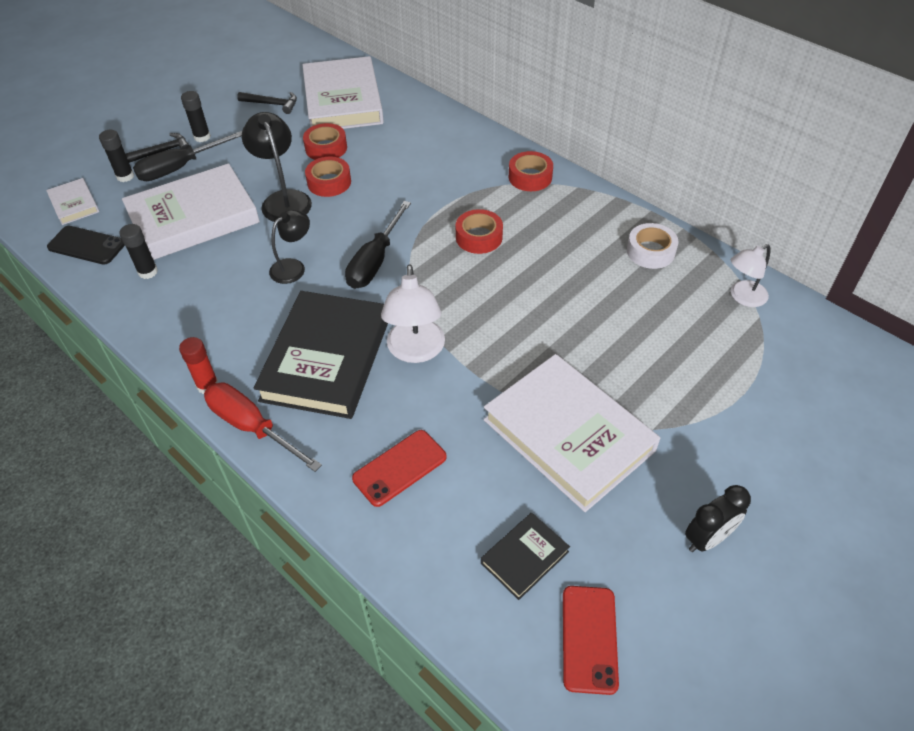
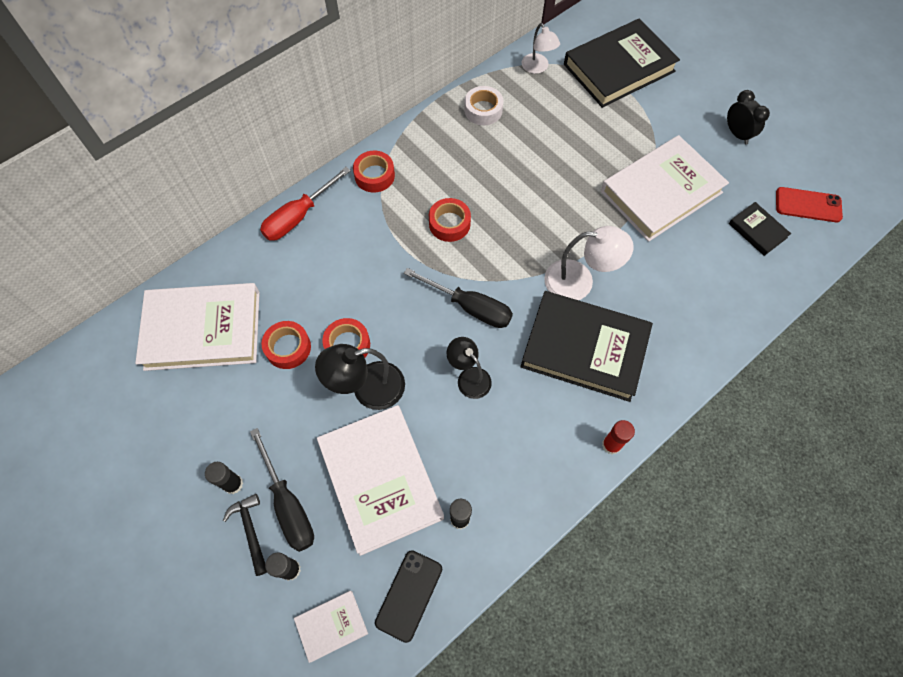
camera: 85 degrees left, 15 degrees up
red screwdriver [204,382,322,472] -> red screwdriver moved to [260,167,351,241]
black hammer [237,92,297,114] -> none
red phone [352,430,447,507] -> none
none -> black book [564,18,680,108]

